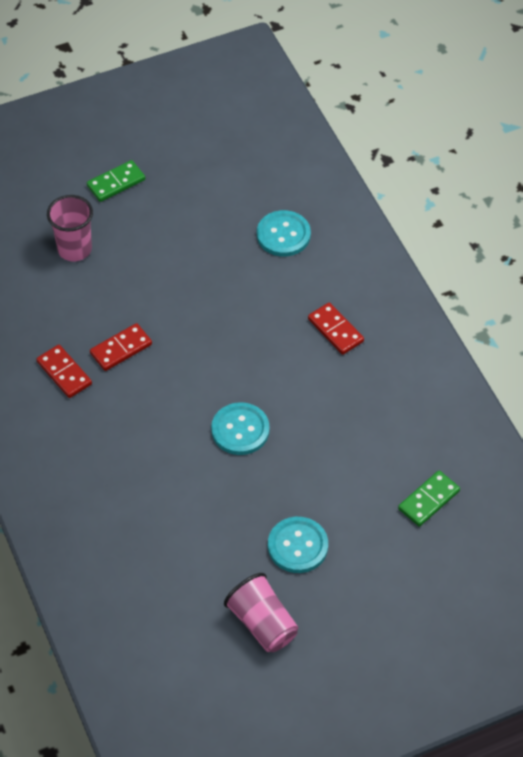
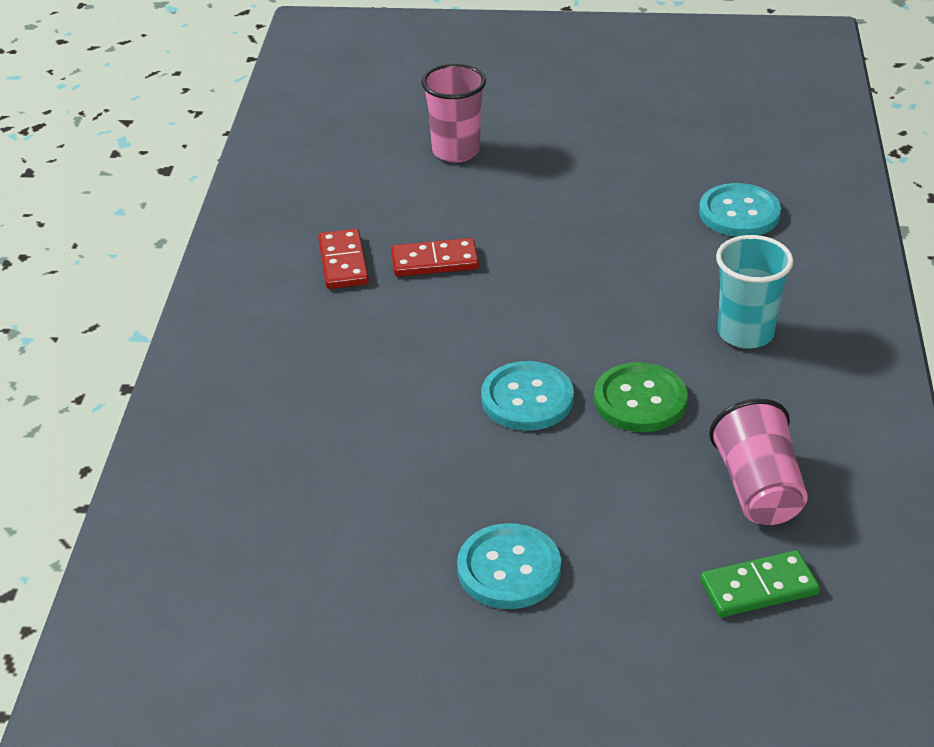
camera: 30 degrees right, 15 degrees down
green domino [87,160,145,202] -> none
pink cup [224,573,298,652] -> pink cup moved to [709,399,808,525]
red domino [308,302,364,355] -> turquoise cup [716,235,794,349]
none -> green button [594,362,688,432]

